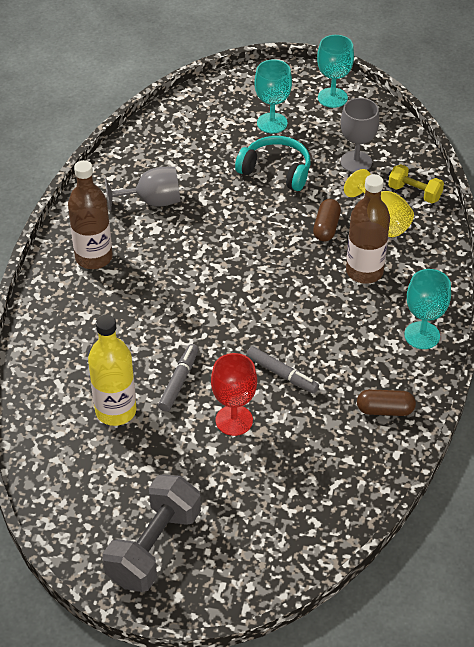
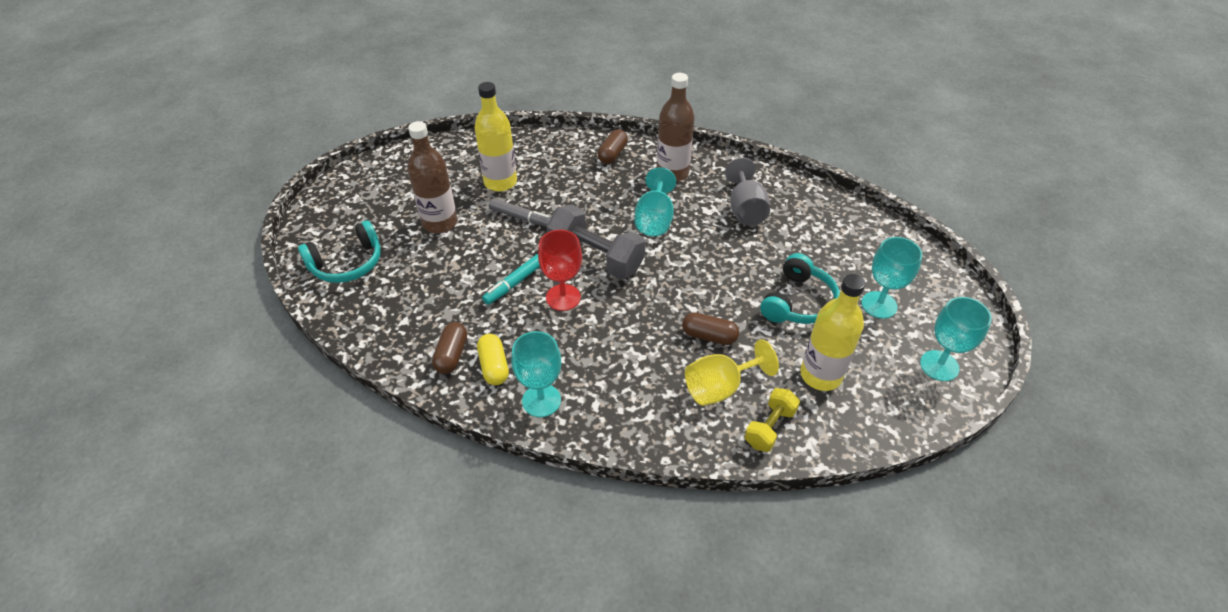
camera: 95 degrees right, 0 degrees up
grey dumbbell [102,474,201,592] -> grey dumbbell moved to [546,205,645,279]
red goblet [211,353,257,436] -> red goblet moved to [538,230,582,311]
grey marker [246,346,319,393] -> turquoise marker [482,254,540,305]
grey goblet [341,98,379,173] -> yellow bottle [800,274,865,391]
brown bottle [346,174,390,284] -> brown bottle moved to [408,121,457,233]
none -> turquoise headphones [298,221,381,283]
none -> yellow capsule [477,334,509,385]
none -> brown capsule [598,129,628,164]
none -> turquoise goblet [635,167,676,236]

